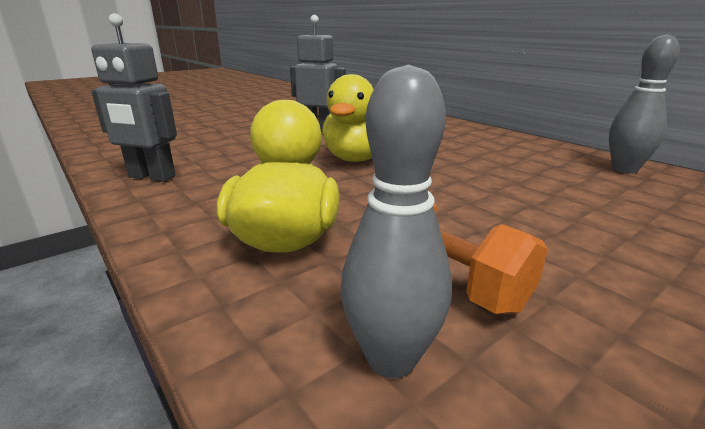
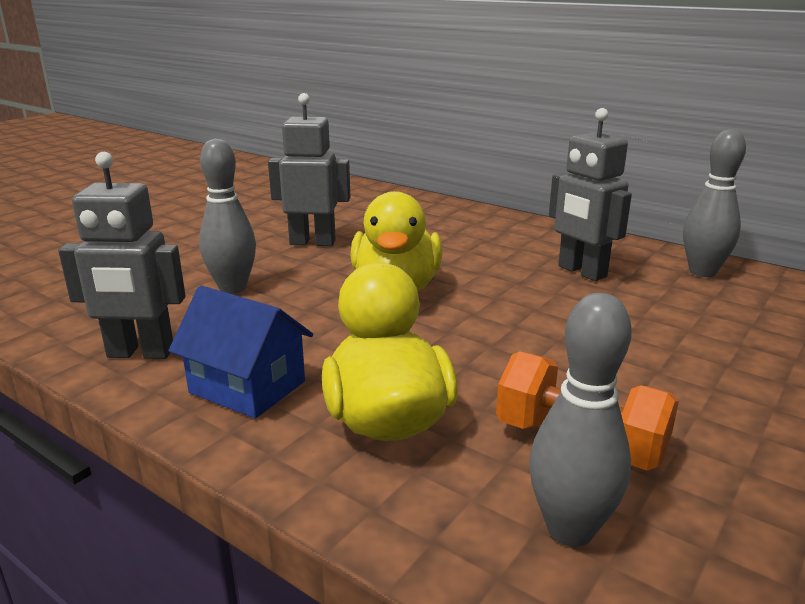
camera: 15 degrees left, 0 degrees up
none -> blue house [168,286,313,419]
none -> grey bowling pin [199,139,256,294]
none -> grey robot [549,108,632,281]

